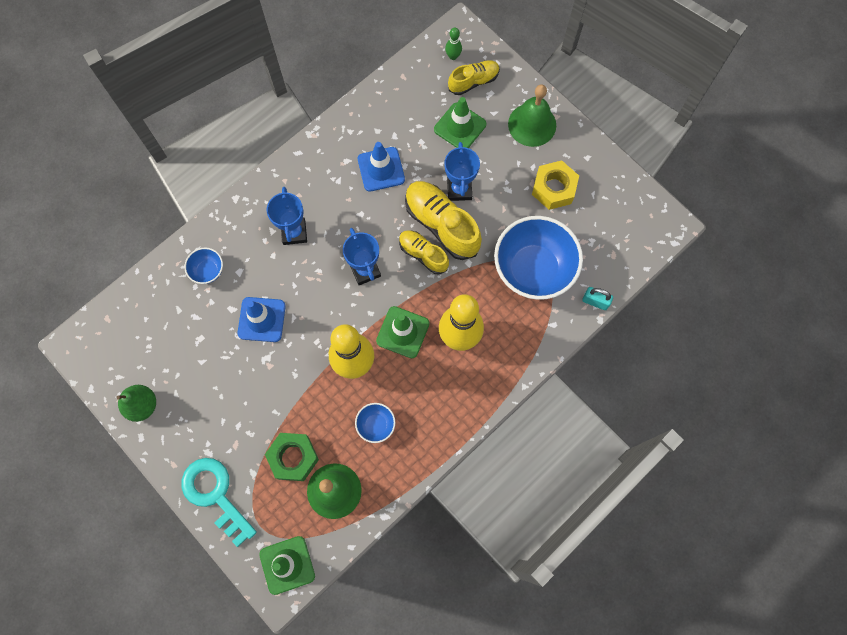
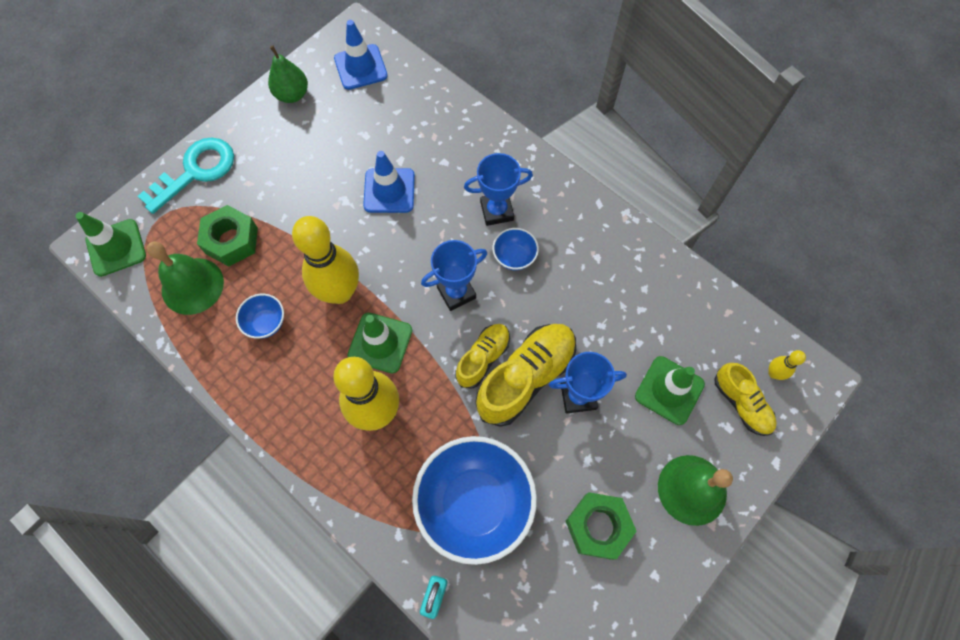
camera: 85 degrees right, 5 degrees down
blue bowl [185,248,223,284] -> blue bowl moved to [492,228,539,270]
blue traffic cone [358,142,405,192] -> blue traffic cone moved to [334,20,388,90]
green bowling pin [445,27,462,60] -> yellow bowling pin [768,350,806,380]
yellow nut [532,160,579,210] -> green nut [566,492,637,560]

